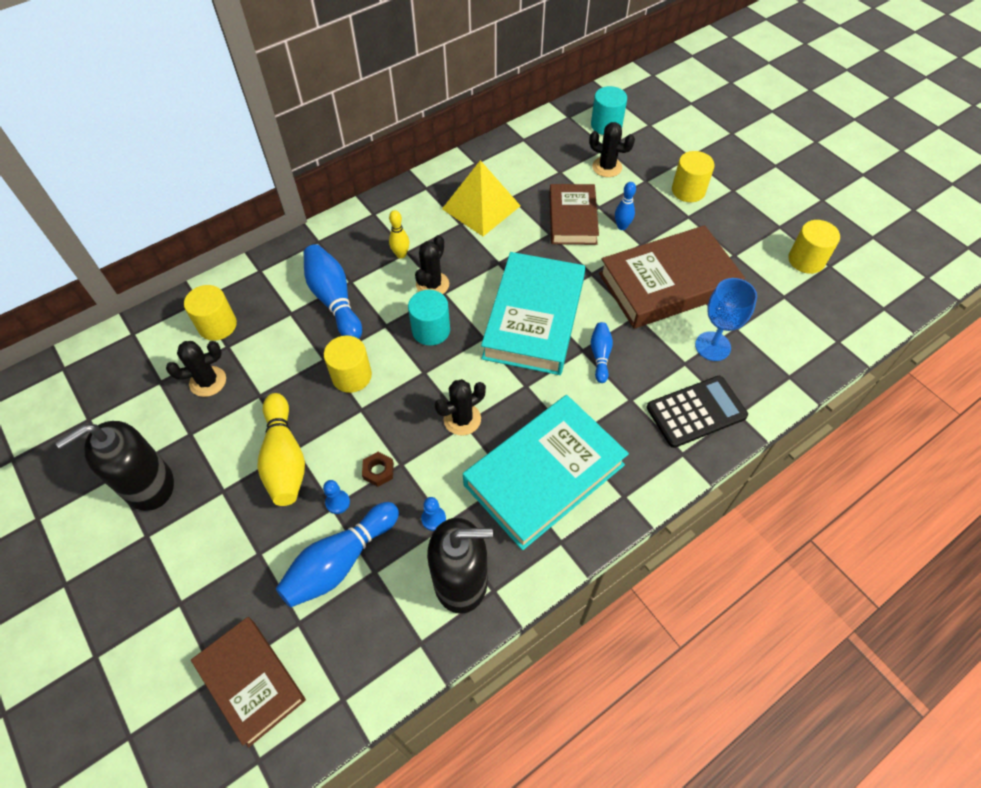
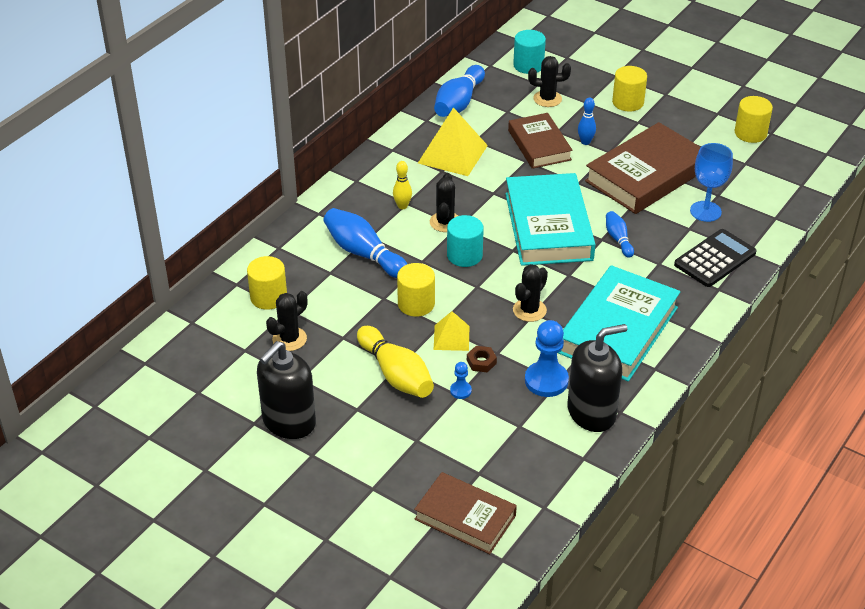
camera: 20 degrees left, 15 degrees down
blue bowling pin [276,502,399,608] -> blue bowling pin moved to [434,65,485,117]
blue pawn [421,497,446,531] -> blue pawn [525,320,569,397], size x2.04
none -> yellow pyramid [434,311,469,351]

